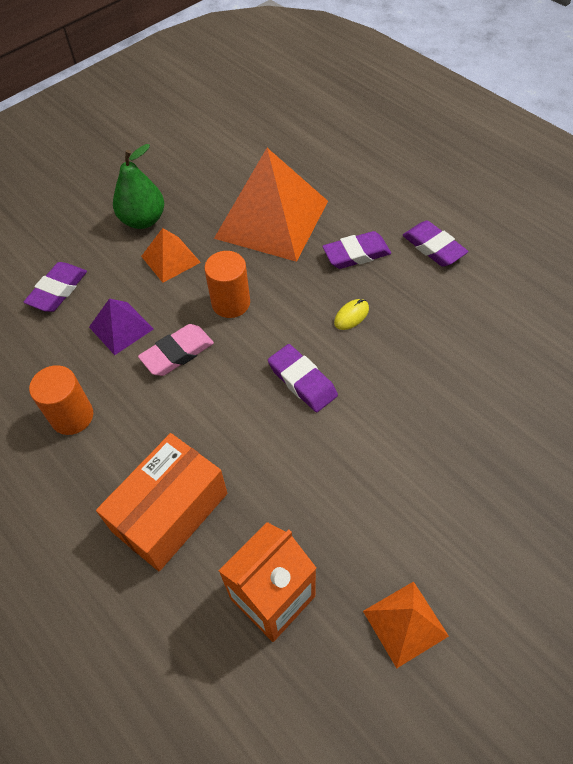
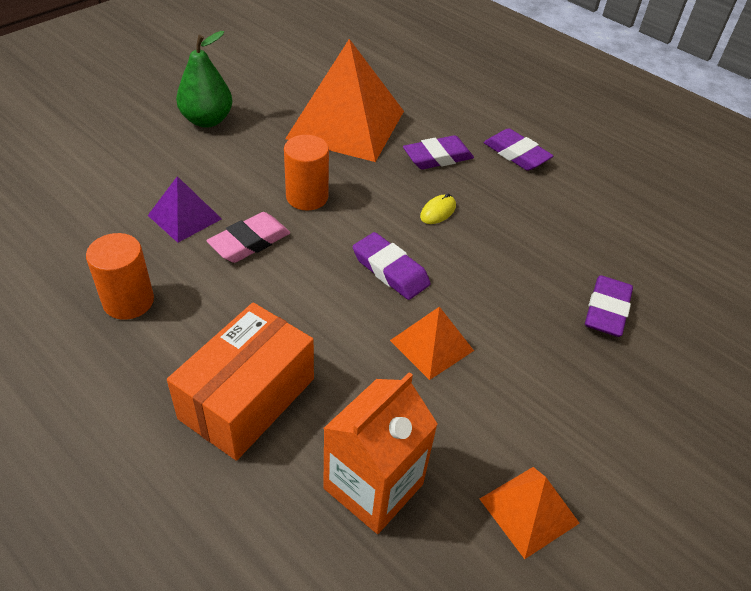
camera: 10 degrees left, 10 degrees down
purple eraser [24,262,87,312] -> purple eraser moved to [585,275,633,337]
orange pyramid [141,228,201,283] -> orange pyramid moved to [390,307,474,380]

